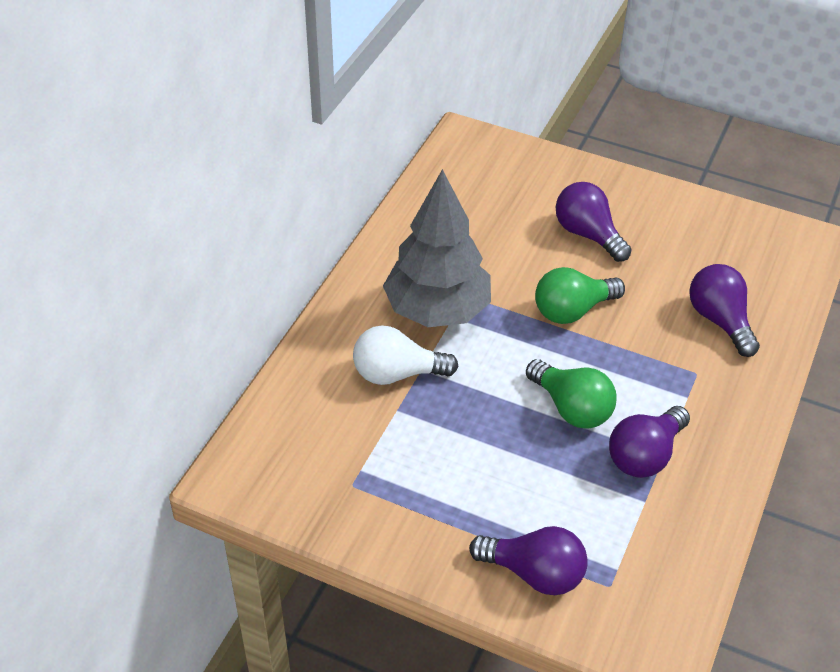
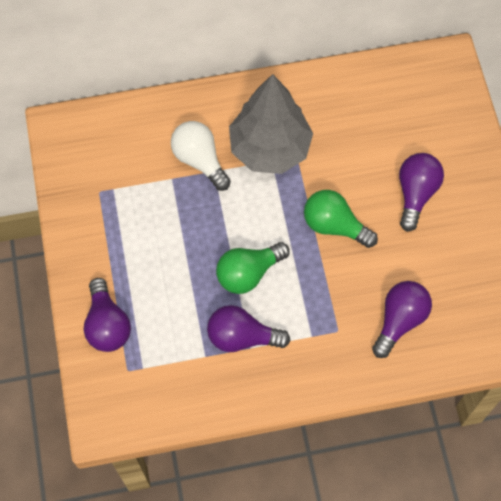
camera: 55 degrees right, 20 degrees up
green light bulb [526,359,617,429] -> green light bulb turned 45 degrees clockwise [216,242,290,294]

